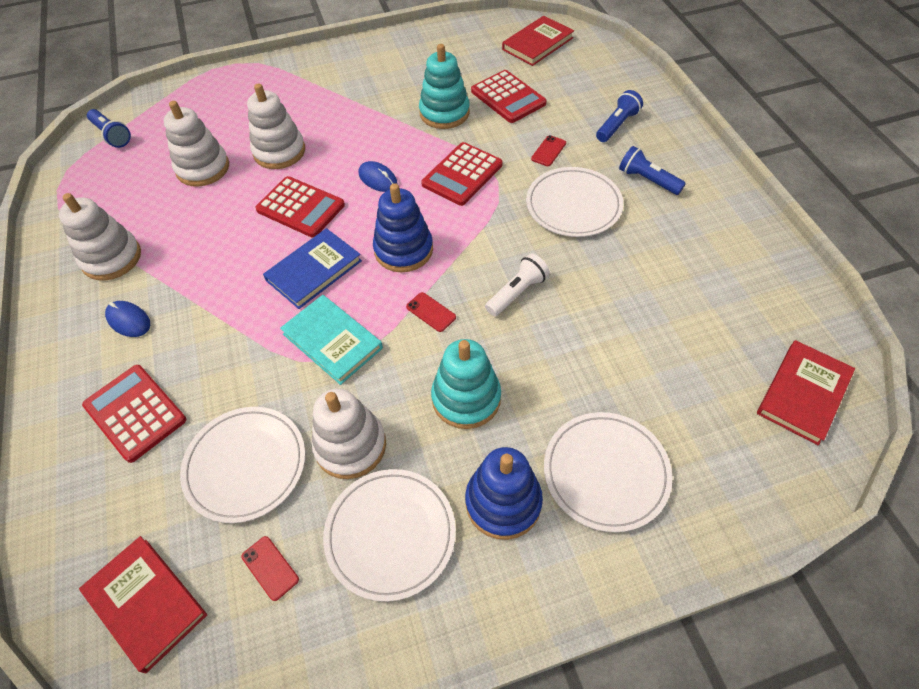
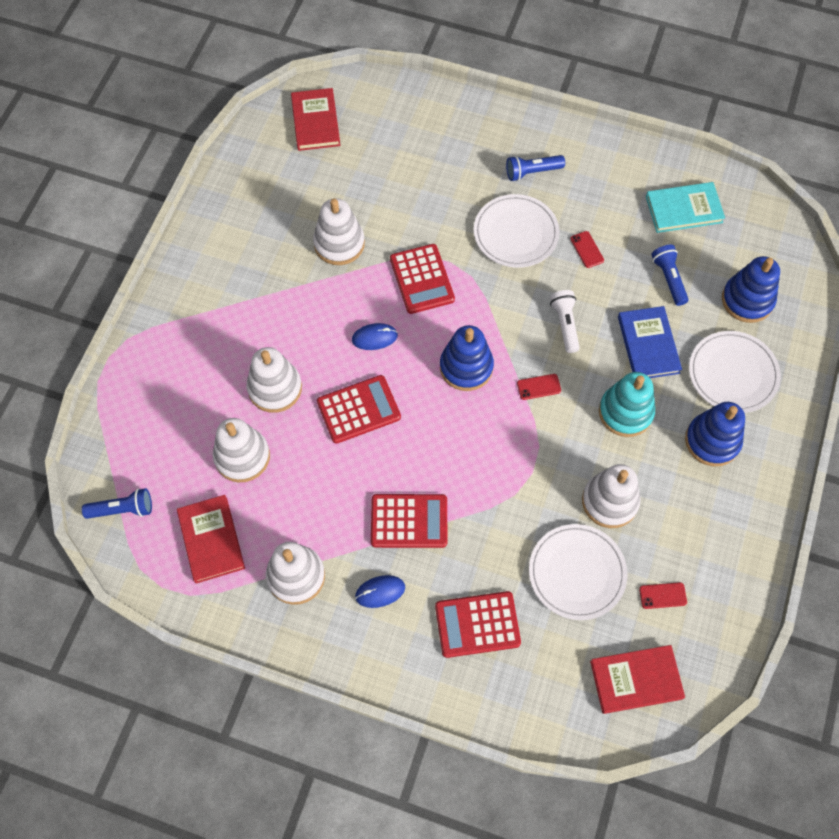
camera: 55 degrees left, 10 degrees up
blue book [263,228,362,309] -> blue book moved to [618,306,682,378]
turquoise book [280,295,383,385] -> turquoise book moved to [646,182,725,233]
white plate [323,469,456,602] -> none
turquoise stacking toy [419,44,470,129] -> white stacking toy [313,198,365,265]
red calculator [471,70,547,123] -> red calculator moved to [371,494,448,548]
red phone [531,135,566,166] -> red phone moved to [570,231,604,268]
blue flashlight [596,90,643,142] -> blue flashlight moved to [651,245,689,306]
red book [757,340,855,445] -> red book moved to [177,495,245,584]
none -> blue stacking toy [722,256,780,323]

